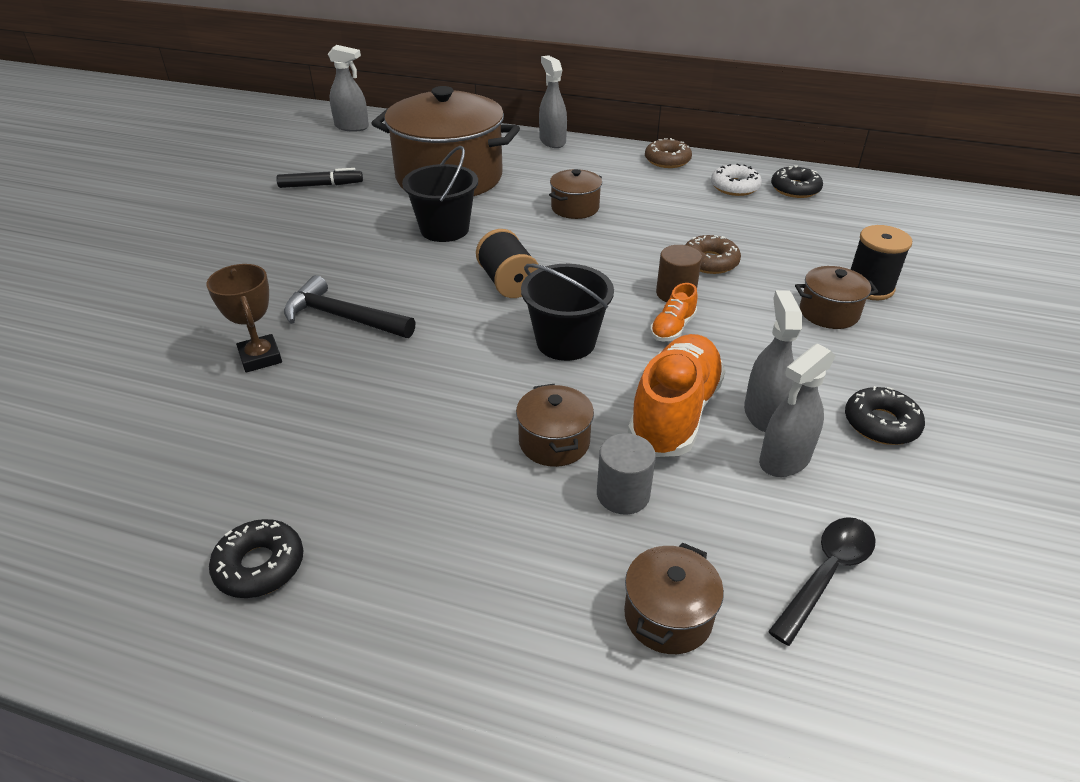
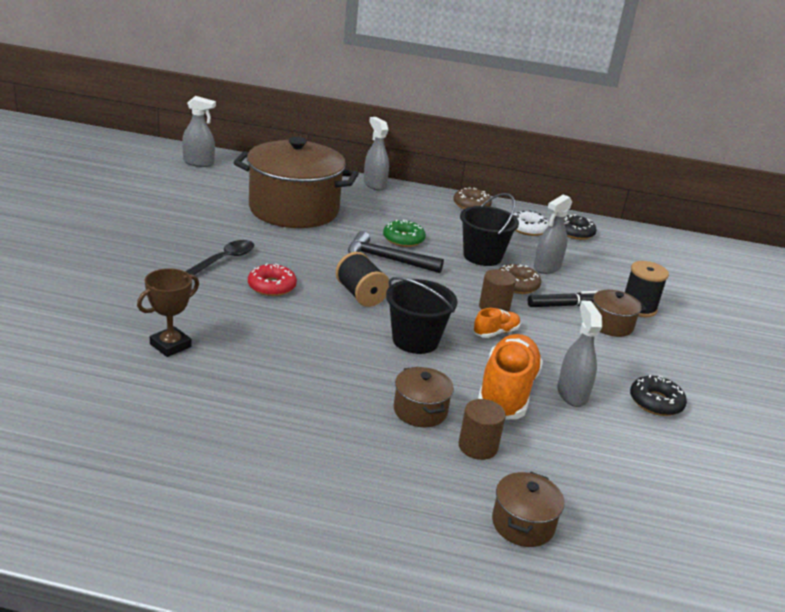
camera: 10 degrees left, 10 degrees down
brown trophy [206,264,282,373] -> brown trophy turned 75 degrees clockwise [137,268,199,357]
black donut [209,519,303,598] -> none
black marker [276,168,363,188] -> black marker moved to [528,291,598,307]
black hammer [284,275,416,338] -> black hammer moved to [348,231,444,273]
black bucket [402,146,478,242] -> black bucket moved to [460,193,519,266]
brown pot [549,169,602,219] -> green donut [383,220,426,247]
grey cylinder [597,433,656,515] -> brown cylinder [458,399,506,460]
orange shoe [650,283,698,342] -> orange shoe turned 150 degrees counterclockwise [473,308,521,338]
grey spray bottle [759,344,835,477] -> grey spray bottle moved to [534,194,572,274]
black spoon [768,517,876,646] -> black spoon moved to [185,240,254,275]
none -> red donut [248,264,297,296]

